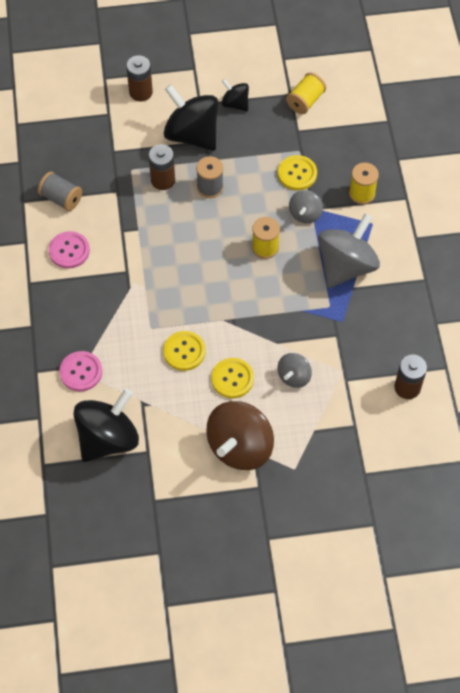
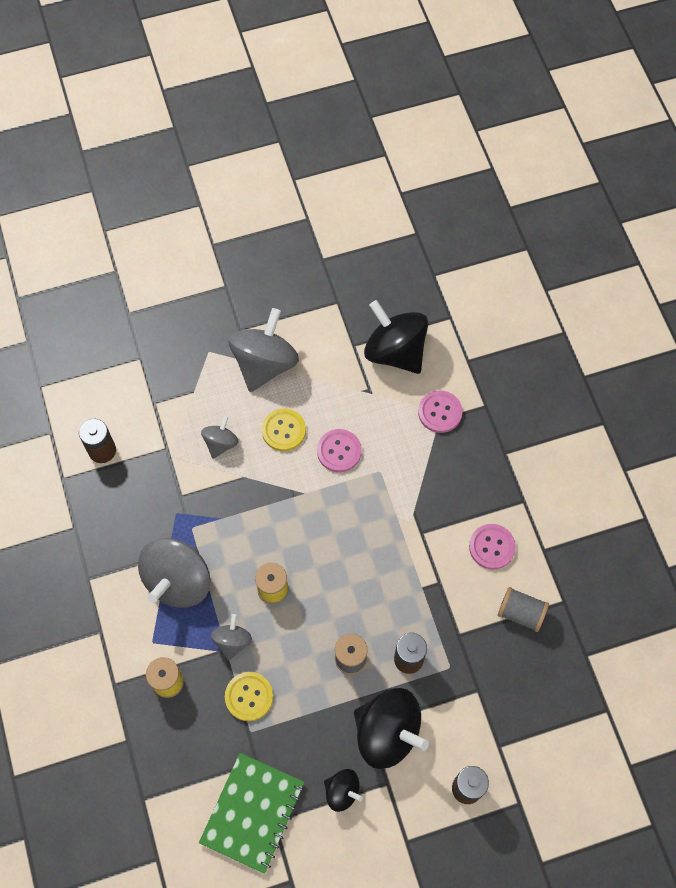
camera: 170 degrees right, 5 degrees up
black spinning top [73,389,139,462] -> black spinning top turned 105 degrees clockwise [364,300,428,374]
yellow button [163,331,205,371] -> pink button [317,429,362,472]
brown spinning top [206,401,274,470] -> grey spinning top [228,308,299,392]
yellow spool [286,72,326,114] -> green notebook [199,753,304,874]

